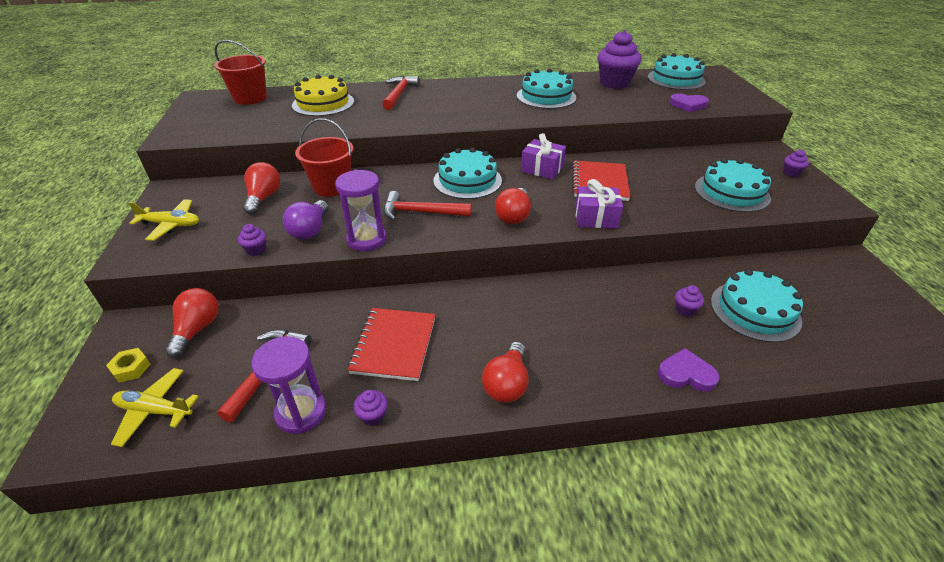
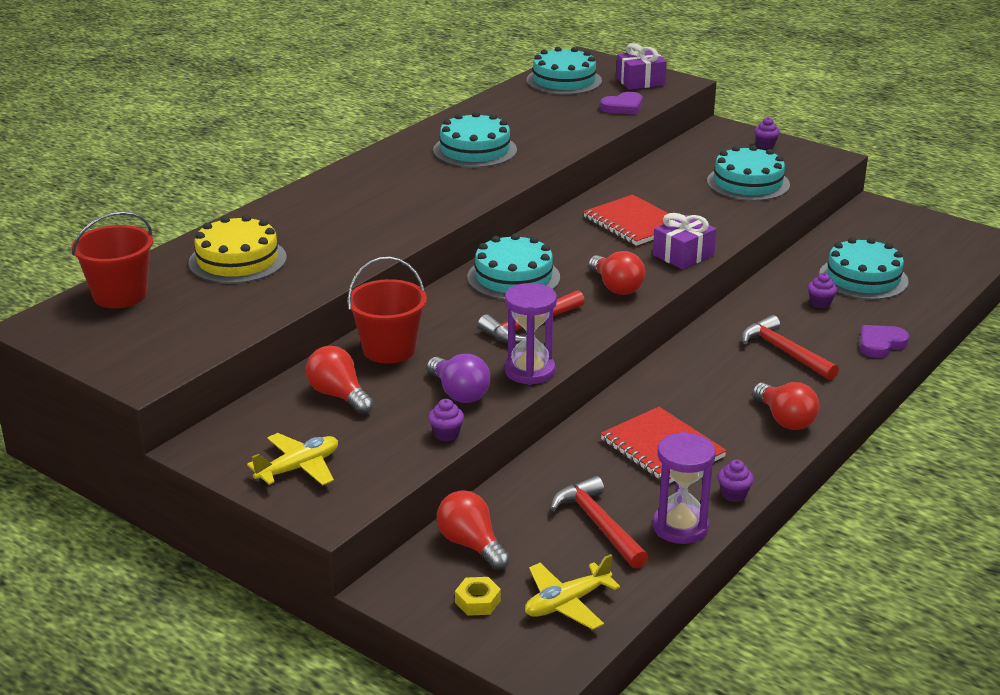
camera: 45 degrees left, 10 degrees down
red hammer [382,76,420,110] -> red hammer moved to [741,315,839,380]
purple gift [521,133,566,179] -> purple gift moved to [616,43,667,90]
purple cupcake [597,30,642,89] -> none

